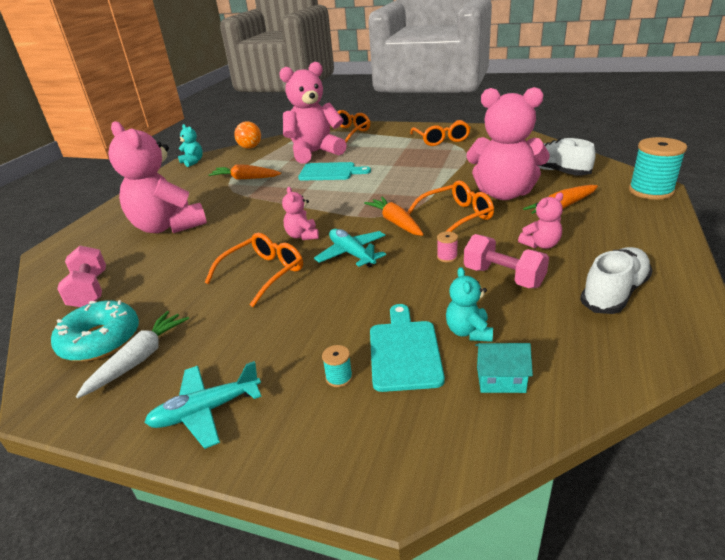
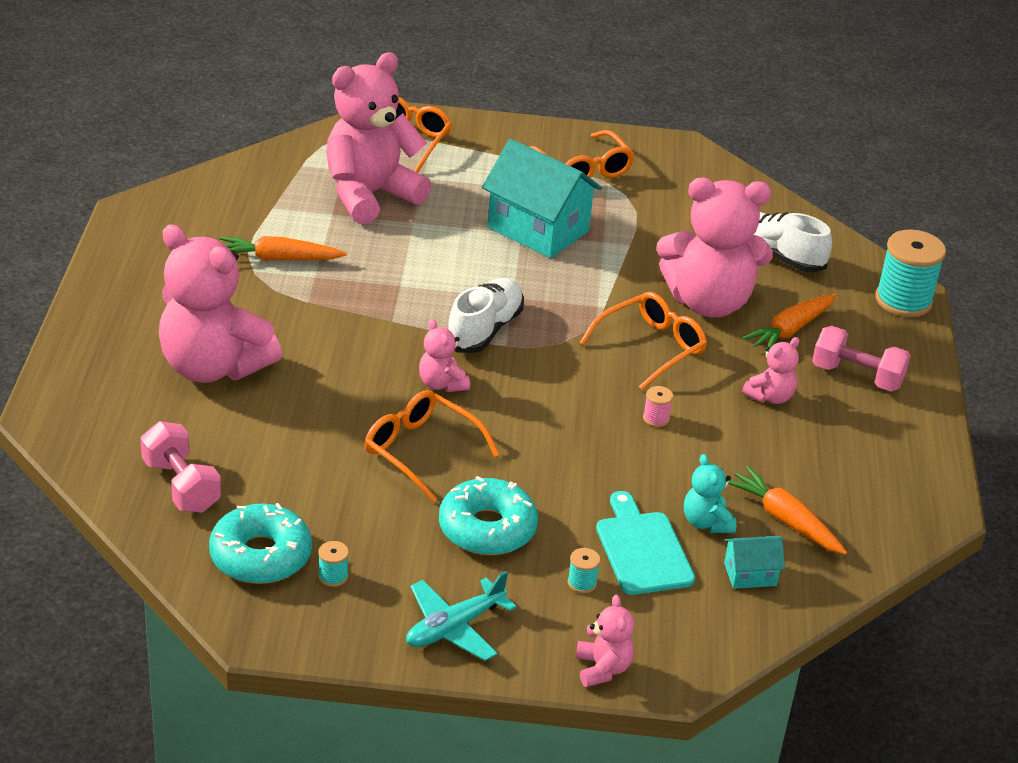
camera: 20 degrees left, 5 degrees up
white carrot [76,311,189,398] -> turquoise spool [318,541,349,587]
turquoise teddy bear [178,124,203,167] -> none
orange glasses [205,233,303,307] -> orange glasses turned 75 degrees counterclockwise [365,390,500,502]
orange ball [234,121,261,149] -> none
turquoise cutting board [298,162,371,181] -> none
turquoise plane [314,229,386,267] -> none
orange carrot [364,197,424,236] -> orange carrot moved to [728,466,847,555]
pink dumbbell [464,234,549,288] -> pink dumbbell moved to [812,326,911,391]
white shoe [580,247,653,314] -> white shoe moved to [448,278,524,353]
none -> turquoise donut [439,476,538,555]
none -> turquoise house [482,139,602,258]
none -> pink teddy bear [576,595,634,687]

